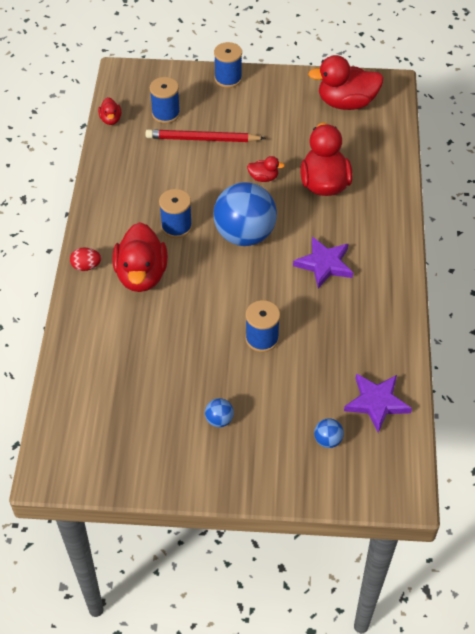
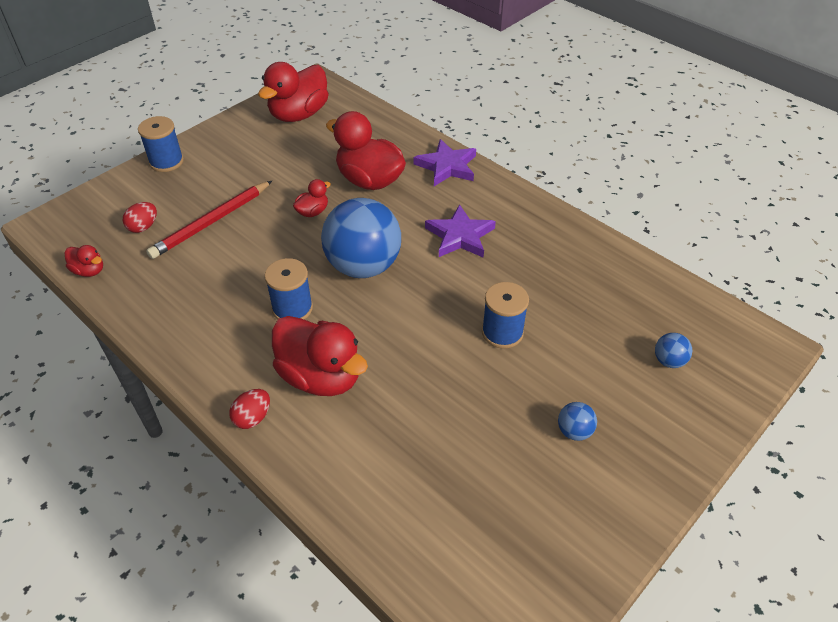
camera: 50 degrees left, 5 degrees down
blue spool [150,77,180,123] -> red egg [123,202,157,233]
purple star [344,374,412,433] -> purple star moved to [414,139,476,186]

